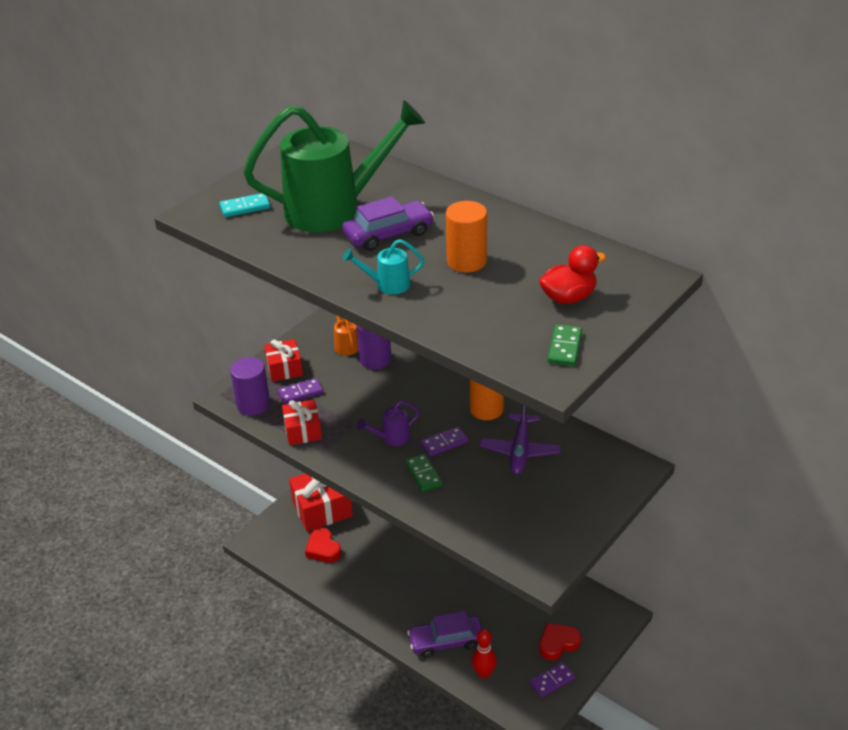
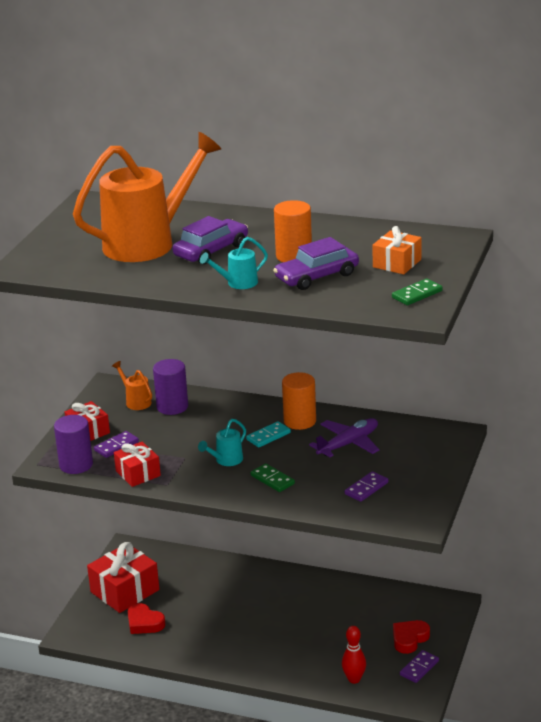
camera: 20 degrees left, 10 degrees down
turquoise domino [220,193,270,217] -> turquoise domino moved to [246,421,291,448]
green watering can [243,100,425,232] -> orange watering can [73,132,221,262]
purple watering can [357,400,419,446] -> turquoise watering can [198,419,246,466]
purple car [407,611,483,658] -> purple car moved to [273,237,359,290]
purple domino [420,426,469,457] -> purple domino moved to [345,471,388,502]
purple plane [480,405,561,474] -> purple plane turned 120 degrees counterclockwise [309,418,380,457]
red duck [539,245,606,304] -> orange gift [372,226,422,274]
green domino [547,324,582,366] -> green domino turned 60 degrees clockwise [392,278,443,305]

